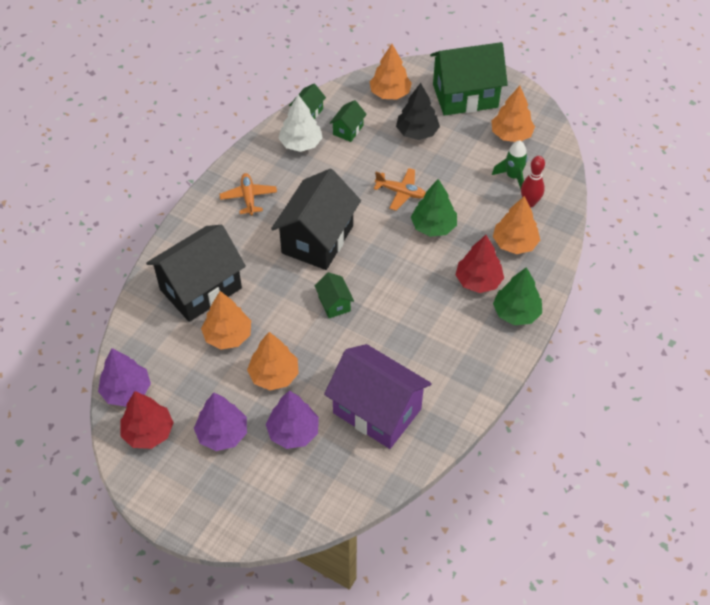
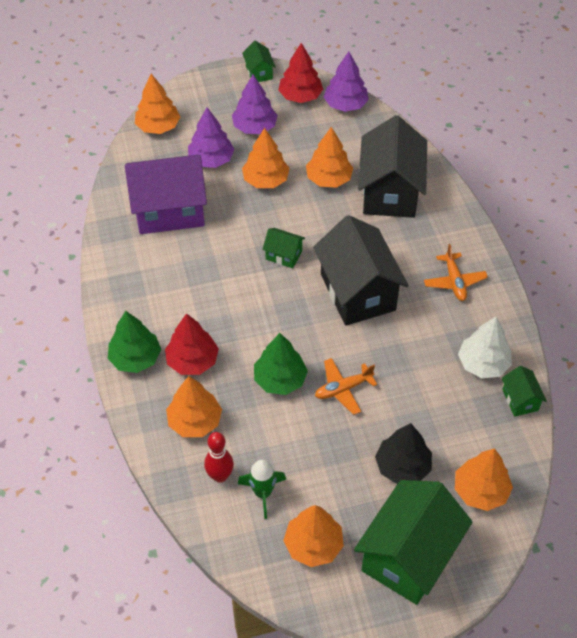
camera: 135 degrees right, 0 degrees up
orange plane [219,173,277,216] -> orange plane turned 45 degrees clockwise [424,244,488,301]
green house [330,100,367,142] -> green house moved to [242,41,276,82]
none -> orange tree [135,74,180,134]

